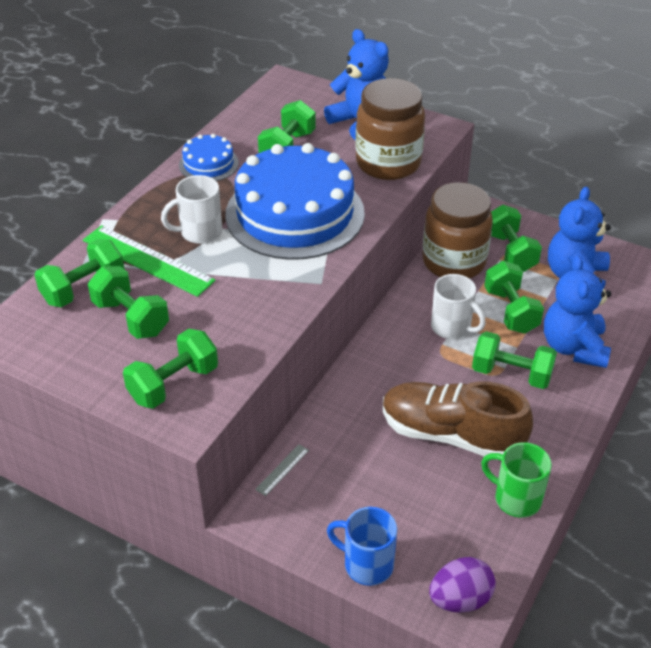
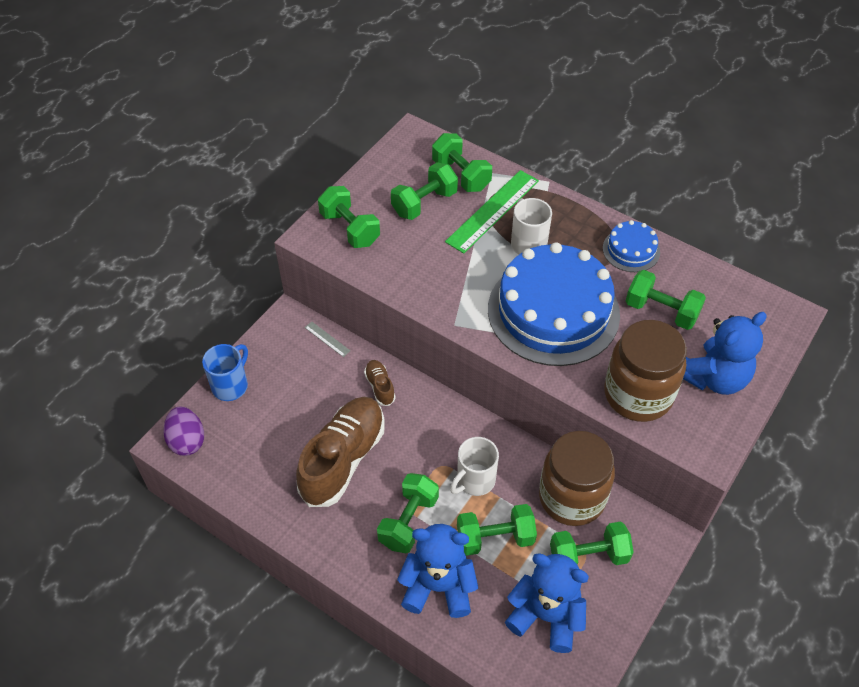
camera: 95 degrees right, 10 degrees up
green mug [481,442,552,518] -> none
none -> brown shoe [364,360,396,406]

